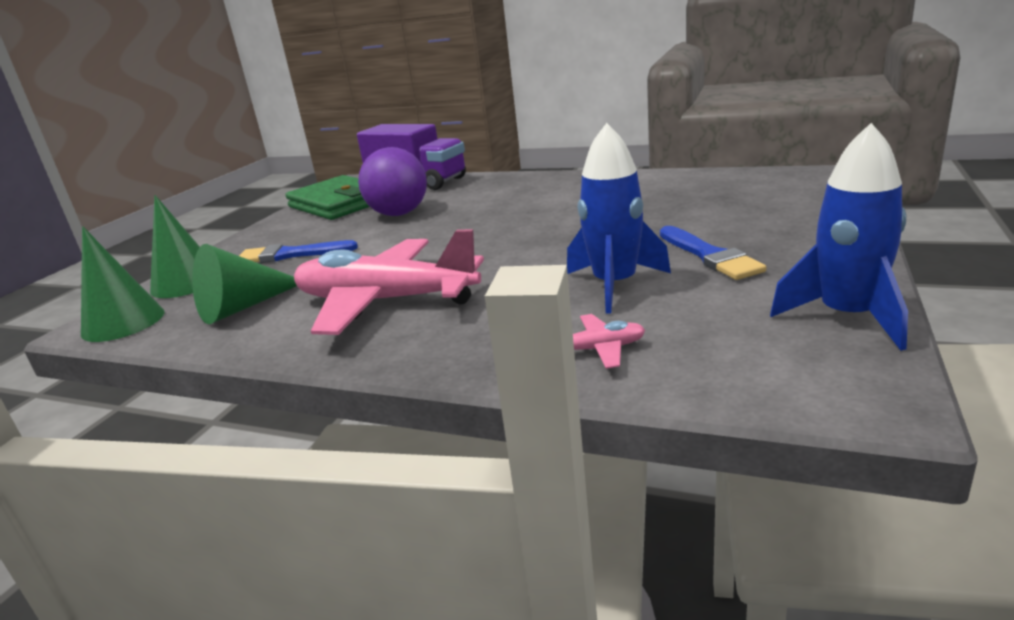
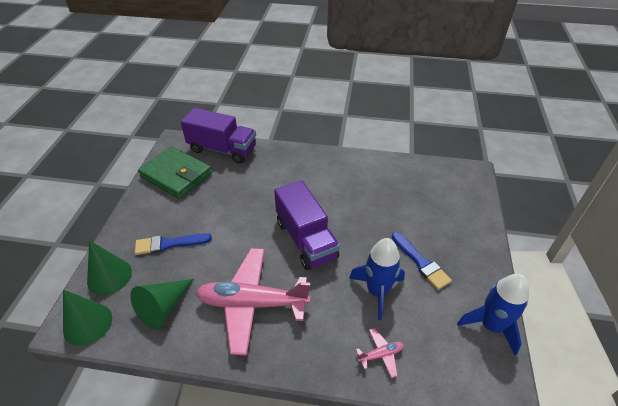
camera: 15 degrees left, 20 degrees up
purple ball [358,147,427,216] -> none
none -> purple truck [274,180,340,270]

